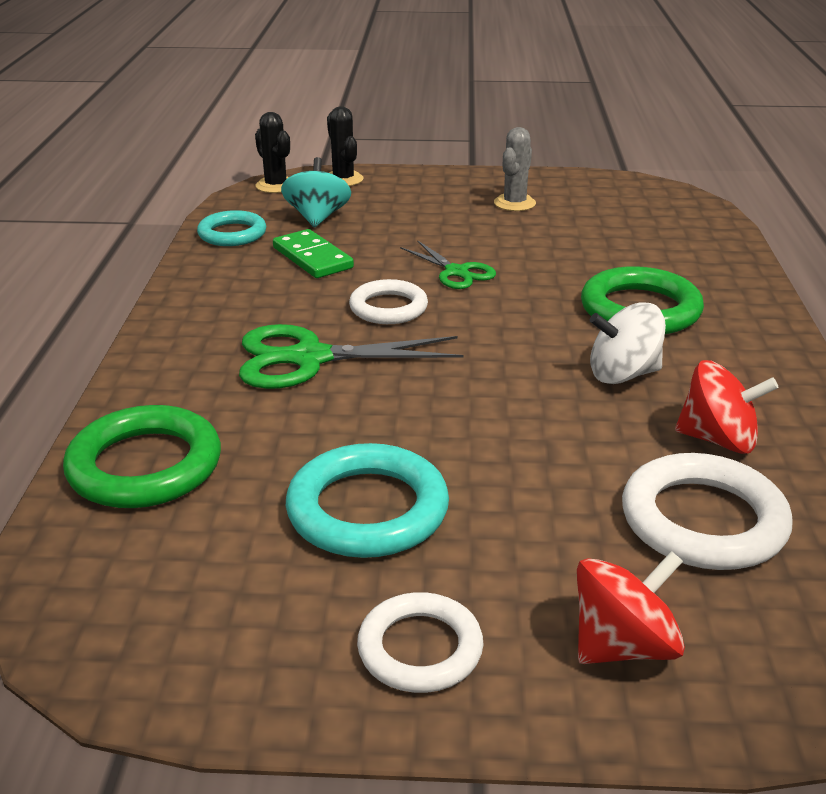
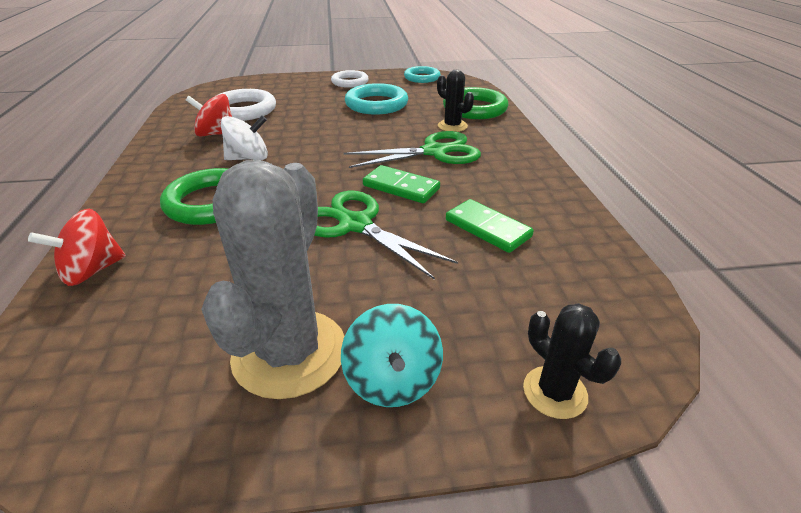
camera: 170 degrees right, 5 degrees up
turquoise ring [197,210,266,246] -> turquoise ring moved to [404,66,441,83]
black cactus [255,112,290,193] -> black cactus moved to [437,70,474,132]
turquoise spinning top [281,157,351,227] -> turquoise spinning top moved to [341,304,443,407]
white ring [349,279,428,324] -> green domino [363,165,440,203]
green scissors [400,240,496,289] -> green scissors [314,191,458,280], size x1.67
grey cactus [494,127,536,211] -> grey cactus [201,160,345,399], size x1.95
red spinning top [577,551,685,664] -> red spinning top moved to [28,209,126,286]

